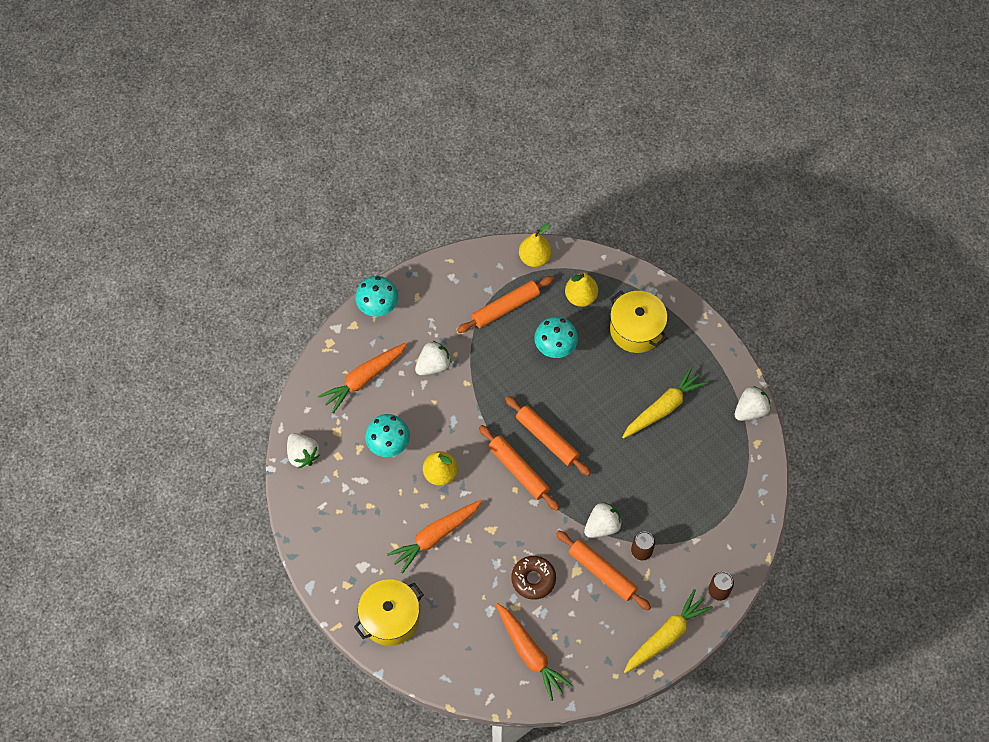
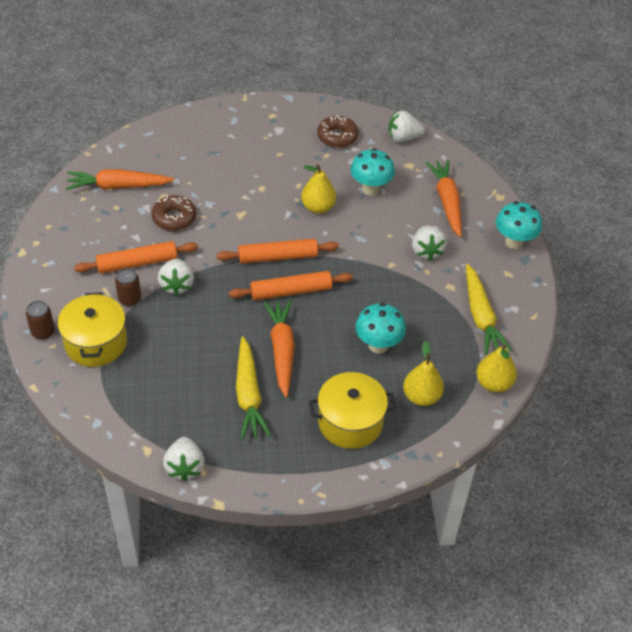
camera: 120 degrees right, 15 degrees down
yellow pot [354,579,424,646] -> yellow pot moved to [58,292,127,367]
orange carrot [387,500,482,574] -> orange carrot moved to [264,300,295,398]
orange rolling pin [457,276,554,333] -> none
yellow carrot [624,589,713,673] -> yellow carrot moved to [466,264,512,355]
none -> brown donut [317,116,358,148]

